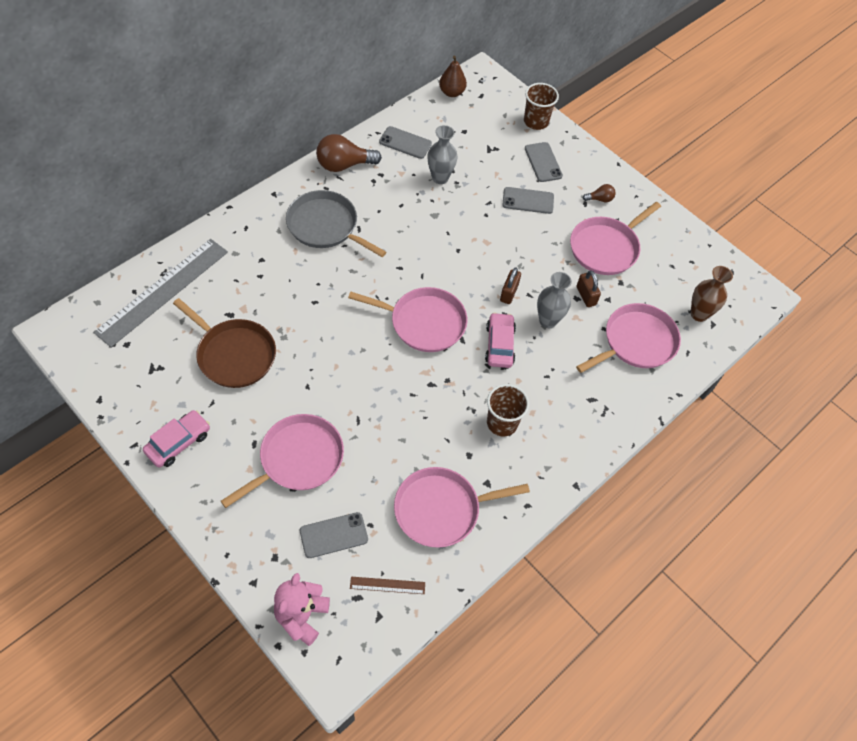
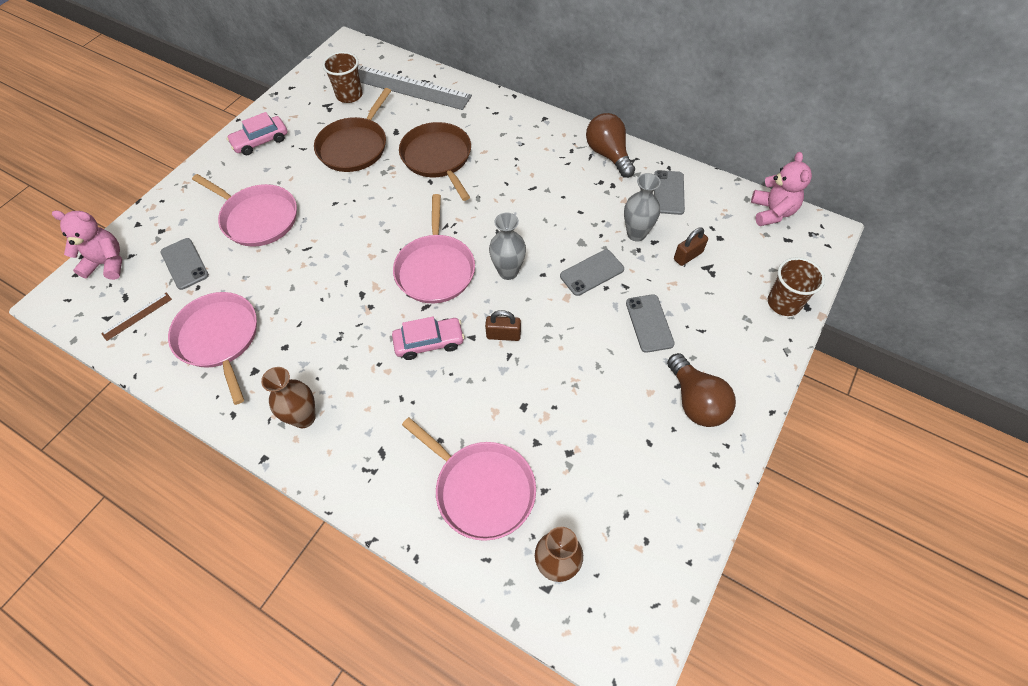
camera: 80 degrees right, 0 degrees up
pink car [143,410,210,468] -> pink car turned 120 degrees clockwise [227,112,288,155]
grey pan [286,190,386,257] -> none
brown ruler [350,577,425,594] -> brown ruler turned 60 degrees clockwise [101,293,172,341]
brown pear [439,56,467,97] -> pink teddy bear [751,152,812,226]
brown cup [487,384,529,436] -> brown cup moved to [322,52,363,103]
grey phone [525,142,563,182] -> grey phone moved to [560,249,624,296]
grey vase [537,272,572,328] -> grey vase moved to [489,213,526,280]
pink pan [570,202,661,275] -> none
brown padlock [577,271,601,307] -> brown padlock moved to [674,228,708,266]
brown light bulb [583,184,616,202] -> brown light bulb [667,353,736,427], size x2.03
none -> brown vase [261,367,315,428]
none -> brown pan [399,122,471,201]

